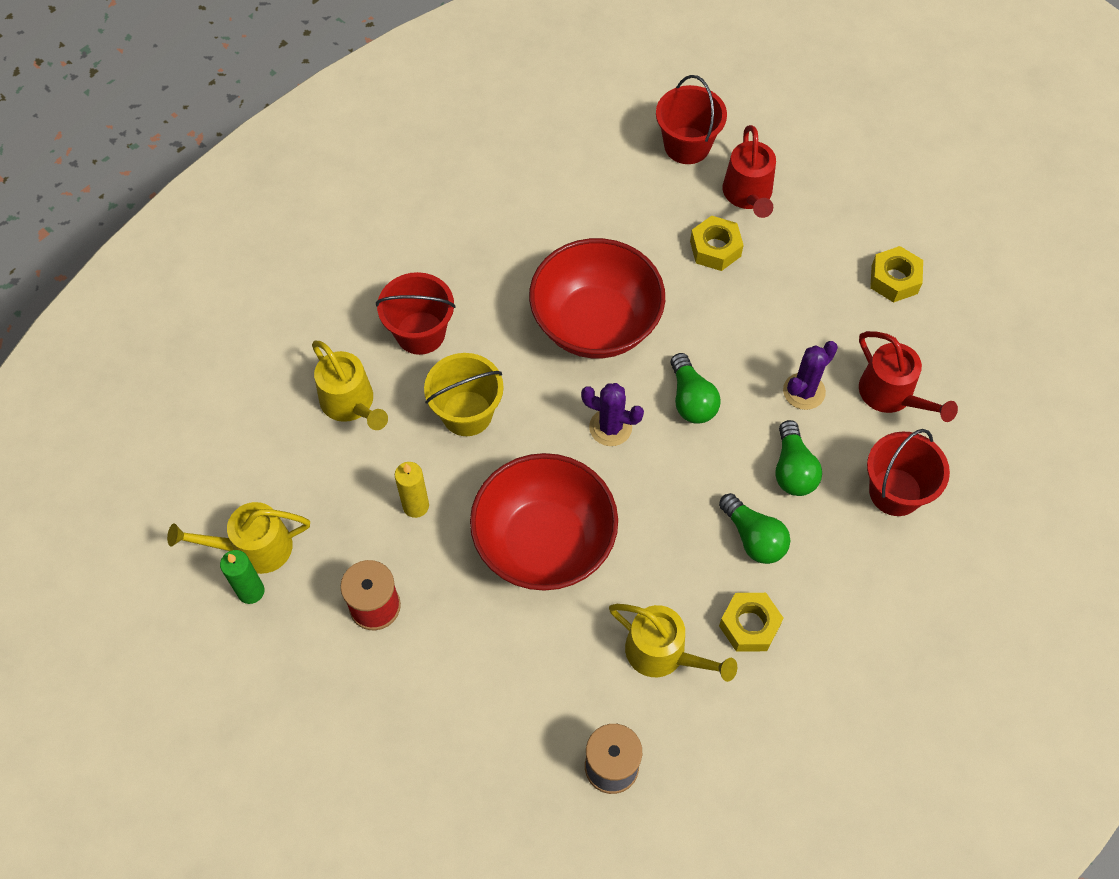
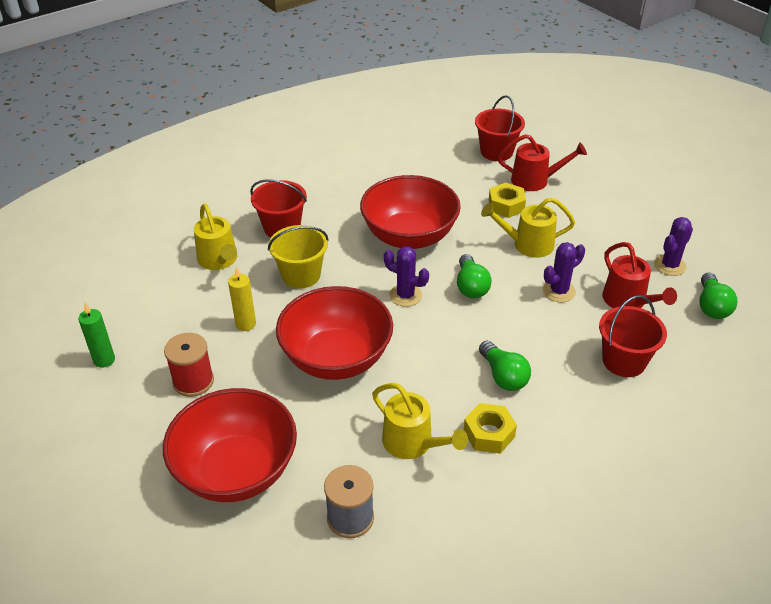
camera: 10 degrees right, 20 degrees down
yellow watering can [167,502,310,574] -> yellow watering can moved to [481,197,575,258]
red watering can [723,125,776,218] -> red watering can turned 90 degrees counterclockwise [498,134,587,191]
green light bulb [775,420,822,496] -> green light bulb moved to [699,273,738,319]
yellow nut [870,246,923,303] -> none
none -> red bowl [163,388,297,502]
none -> purple cactus [654,217,693,276]

